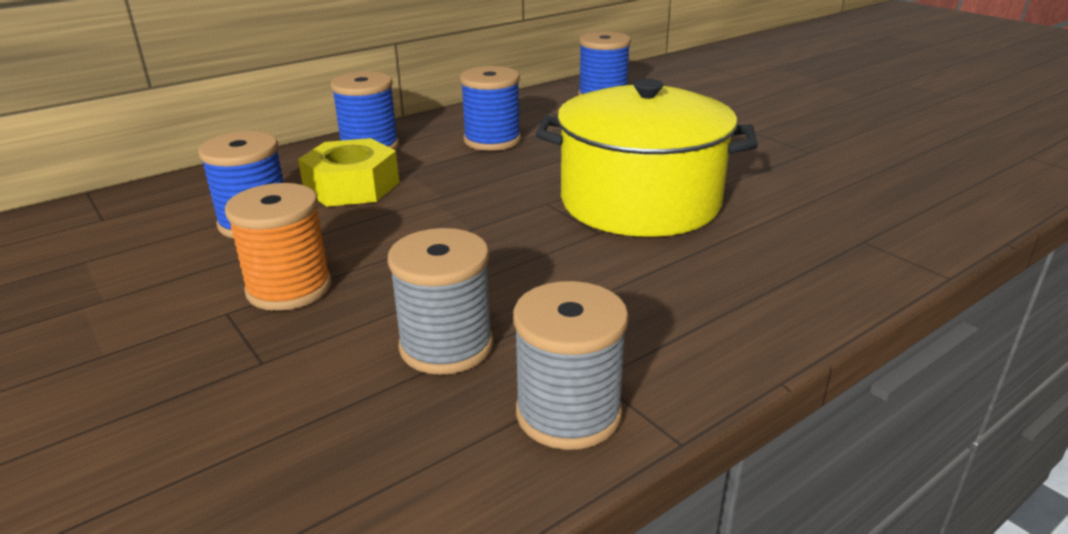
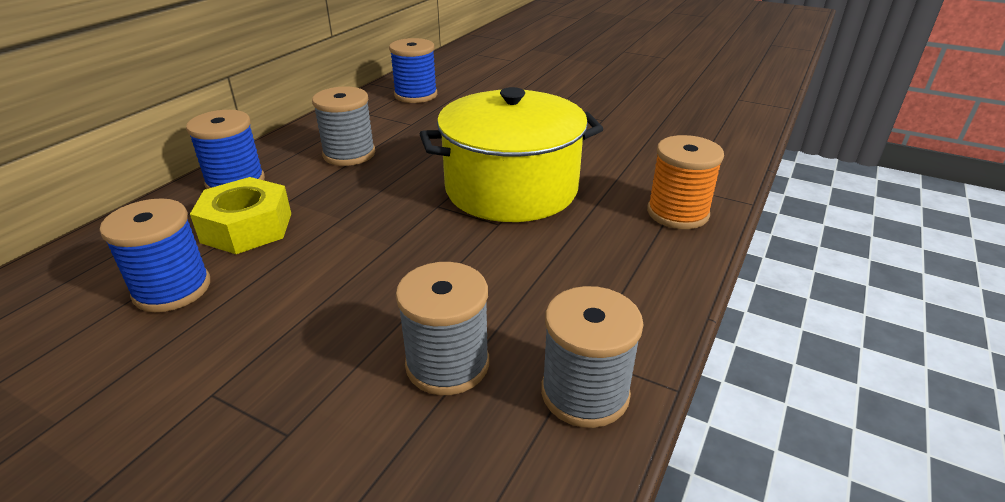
camera: 25 degrees left, 5 degrees up
orange spool [225,183,332,311] -> orange spool moved to [647,135,724,229]
blue spool [460,66,521,151] -> grey spool [312,87,375,166]

